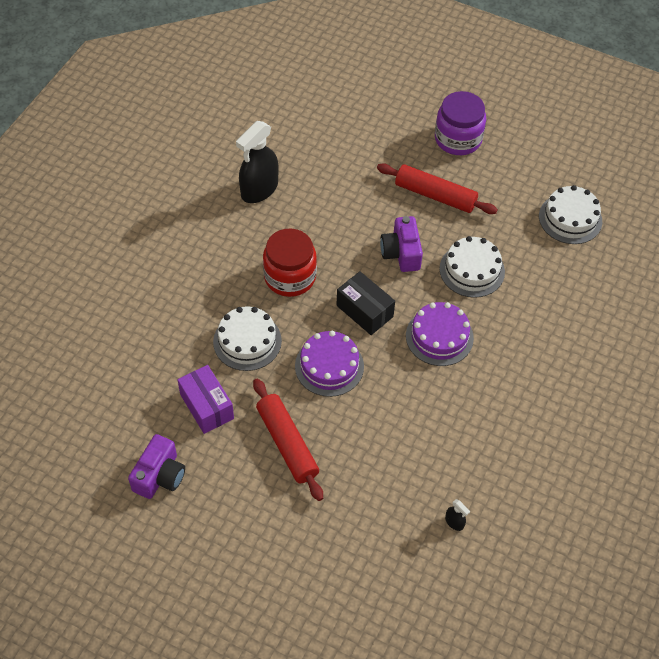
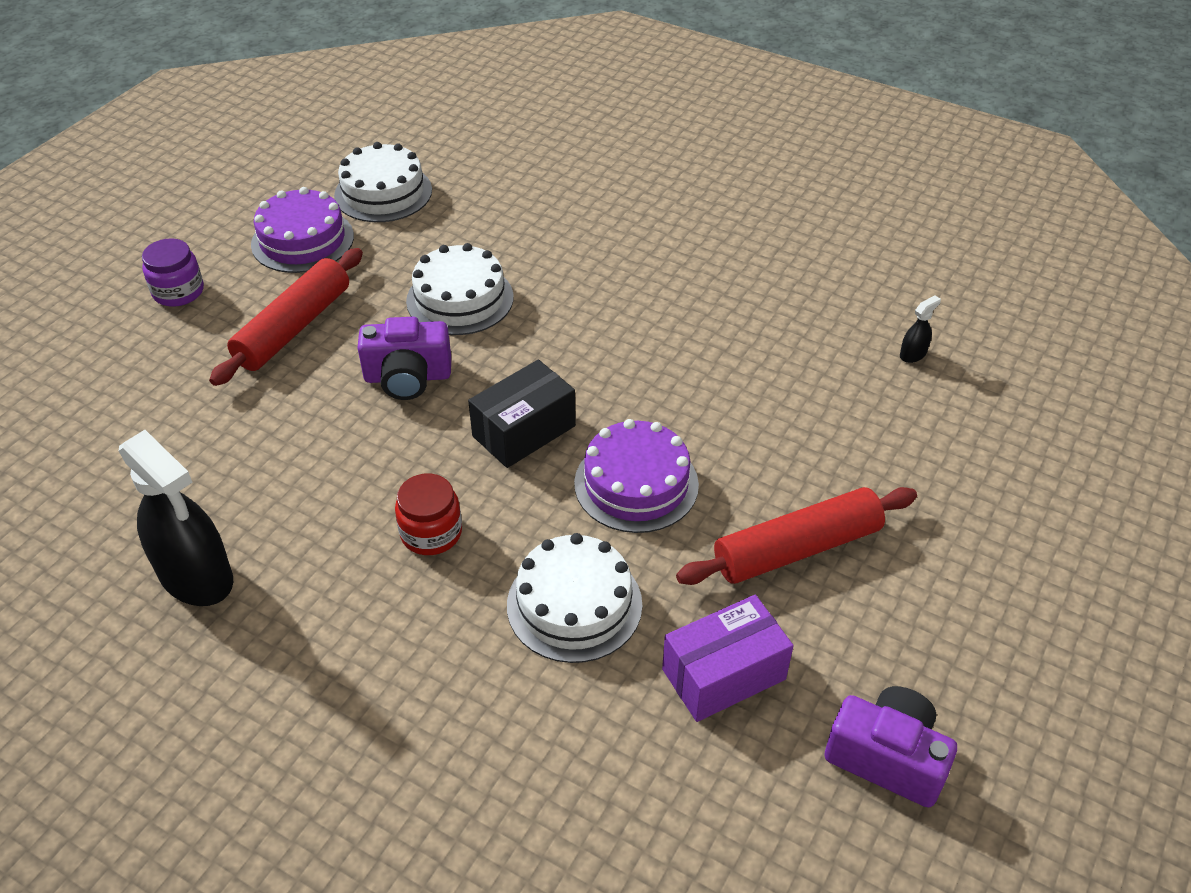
camera: 85 degrees left, 10 degrees down
red jar [263,229,317,297] -> red jar [395,474,462,555], size x0.61
purple cake [406,302,474,366] -> purple cake moved to [251,187,354,273]
purple jar [435,91,486,155] -> purple jar [142,238,204,307], size x0.61

